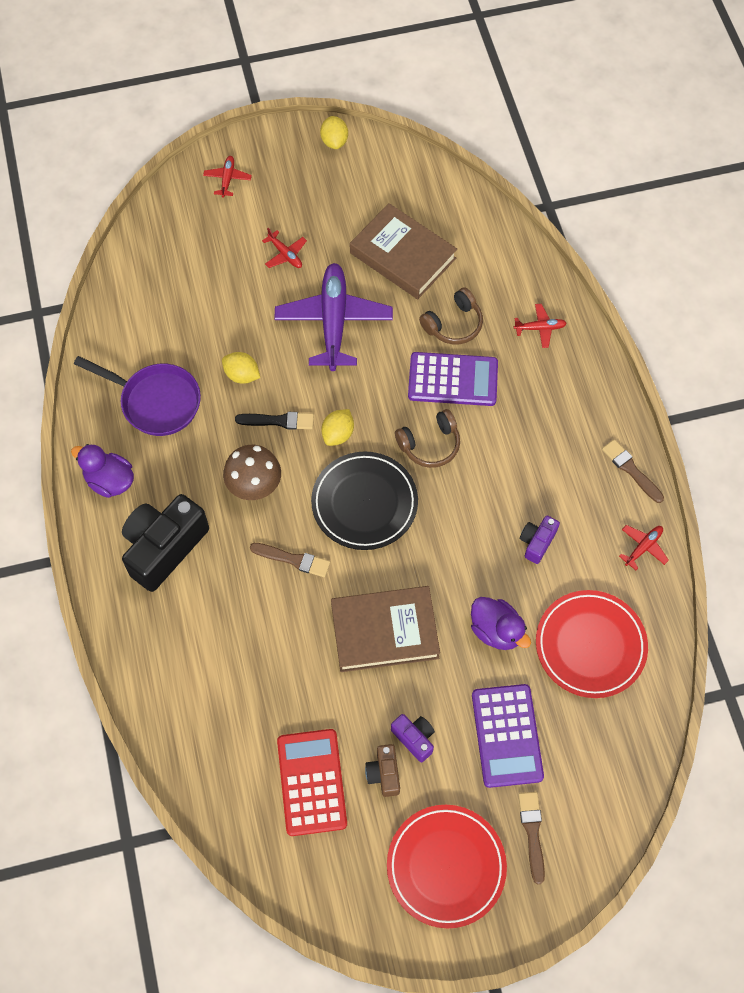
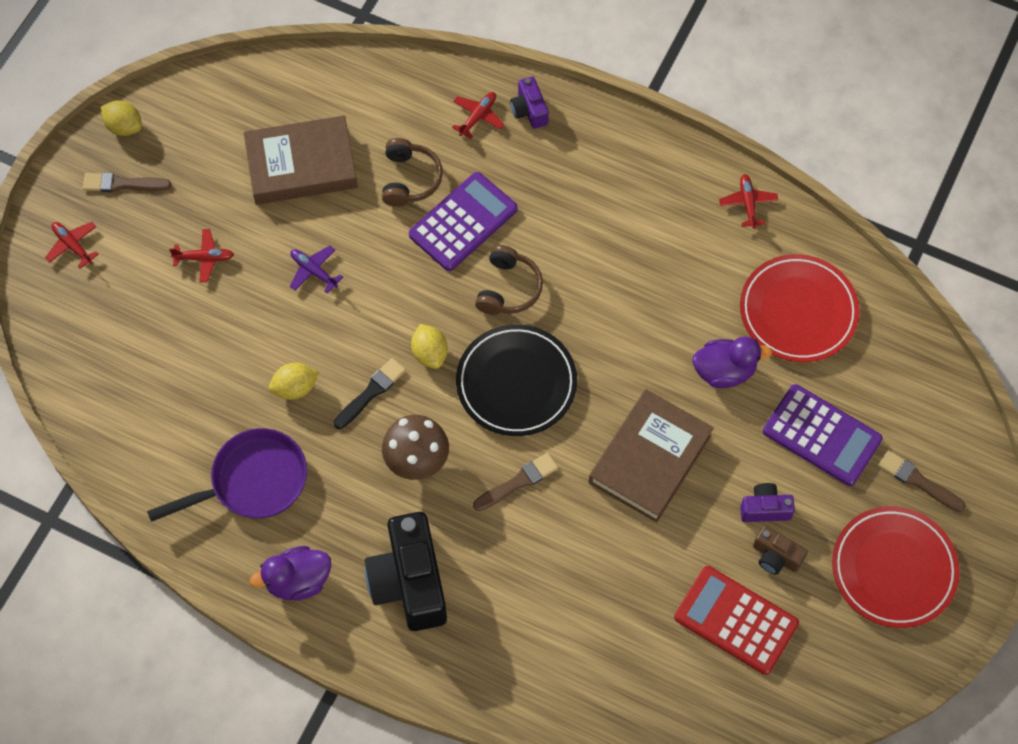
camera: 50 degrees left, 0 degrees up
purple plane [274,263,393,371] -> purple plane [290,246,343,293], size x0.43
purple camera [520,515,560,564] -> purple camera moved to [510,76,549,129]
brown brush [602,439,664,503] -> brown brush moved to [83,172,171,192]

